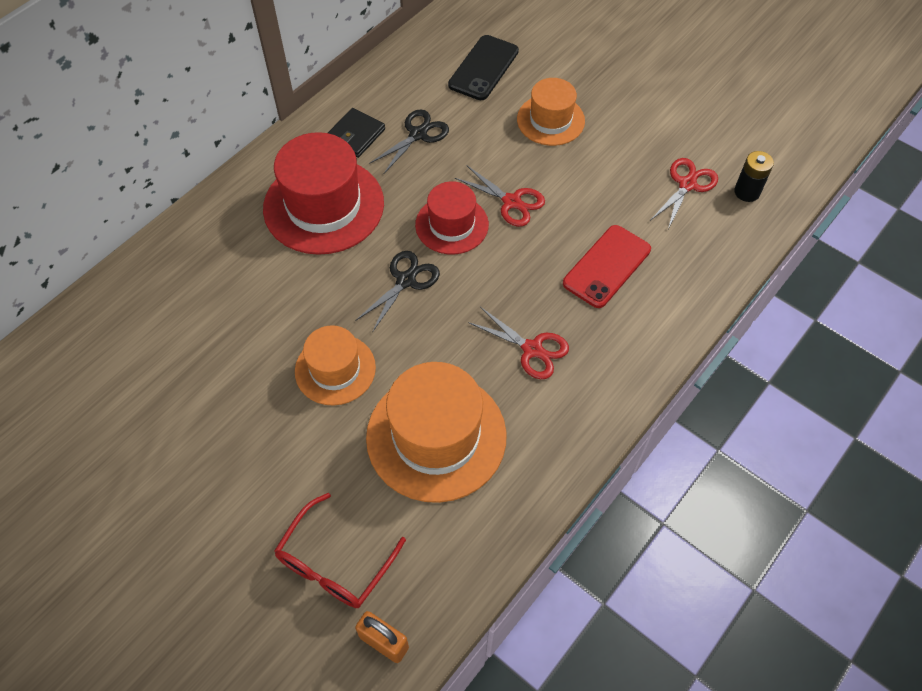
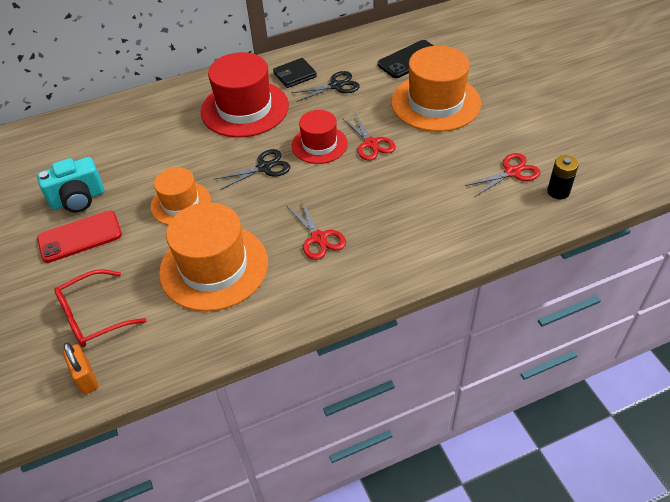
camera: 30 degrees right, 10 degrees down
orange hat [517,78,585,146] -> orange hat [391,46,481,132], size x1.66
red phone [563,225,651,308] -> red phone moved to [37,210,122,263]
none -> turquoise camera [37,157,104,213]

